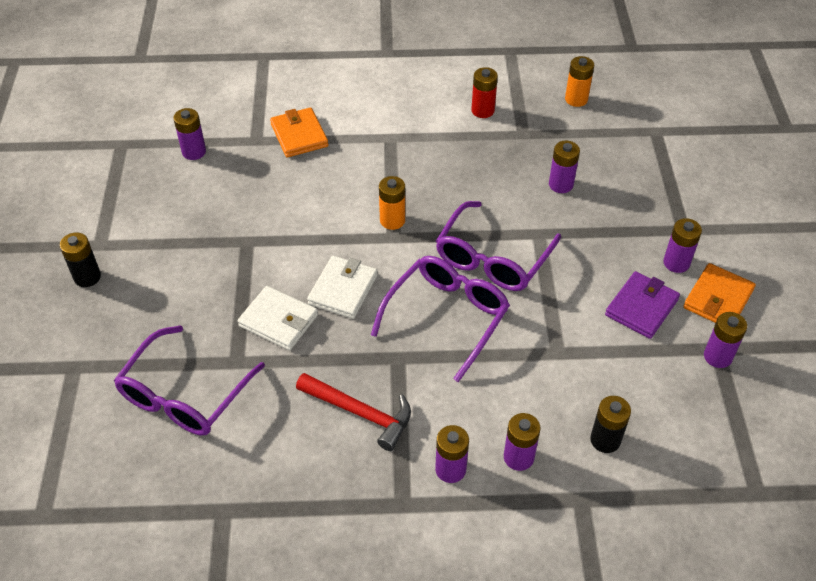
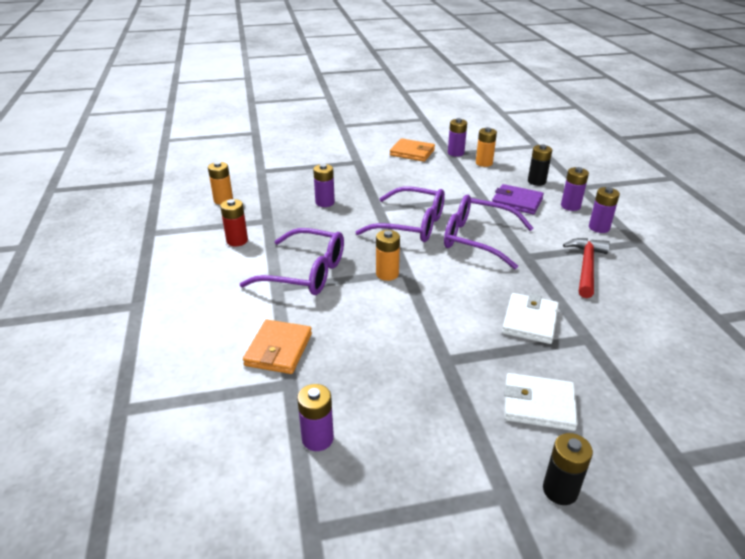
camera: 100 degrees left, 15 degrees down
purple glasses [114,326,265,436] -> purple glasses moved to [240,228,344,295]
orange wallet [270,107,328,157] -> orange wallet turned 45 degrees counterclockwise [243,320,312,374]
white wallet [307,256,378,319] -> white wallet moved to [504,373,578,431]
purple wallet [605,271,680,339] -> purple wallet moved to [492,184,544,214]
purple battery [663,218,702,273] -> none
none -> orange battery [476,127,497,167]

